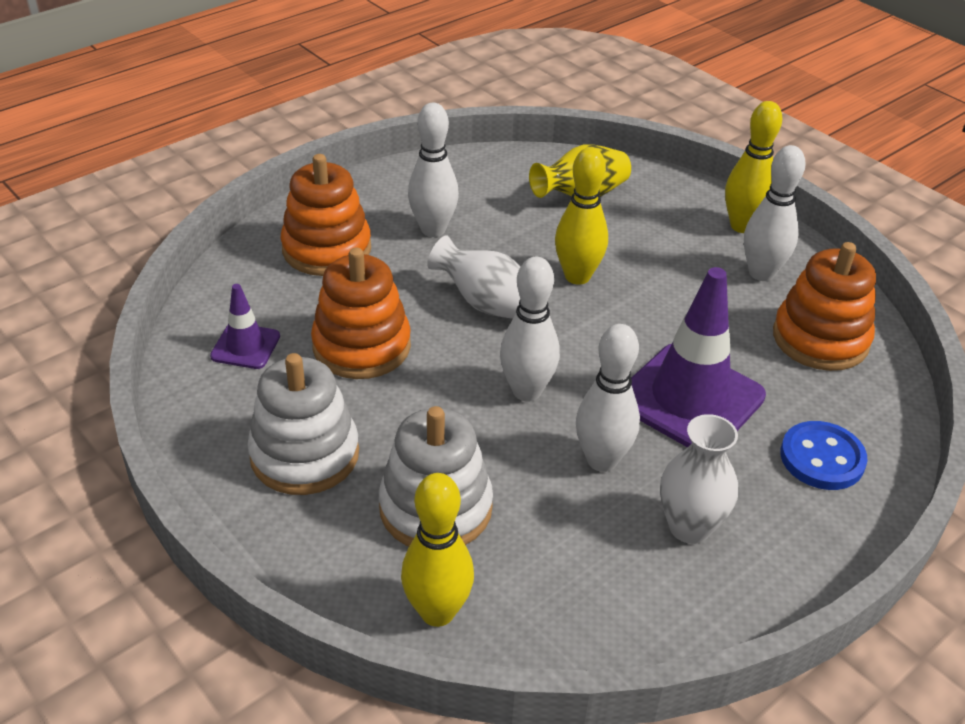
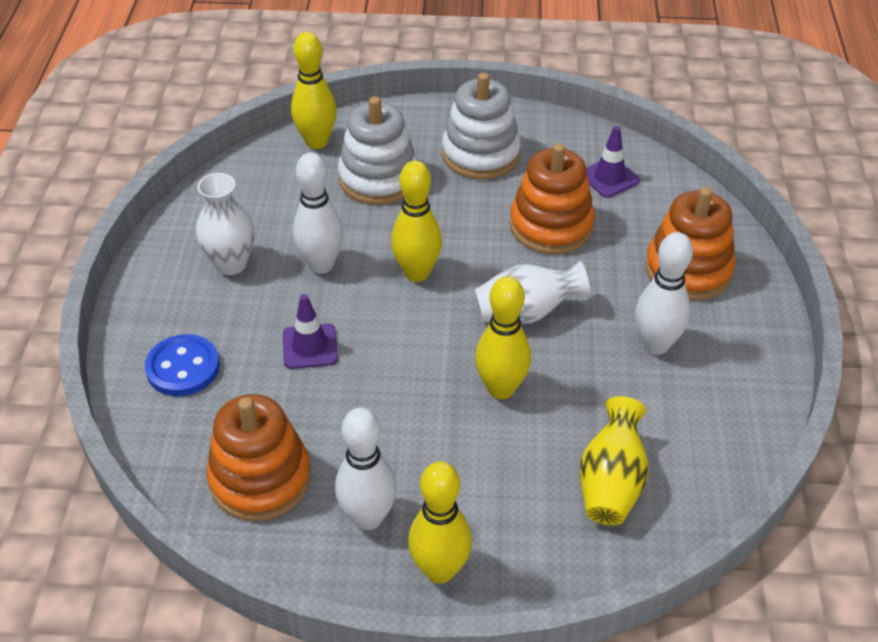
camera: 135 degrees right, 5 degrees up
white bowling pin [500,257,560,402] -> yellow bowling pin [391,161,442,282]
purple traffic cone [631,267,766,448] -> purple traffic cone [283,294,338,369], size x0.50

